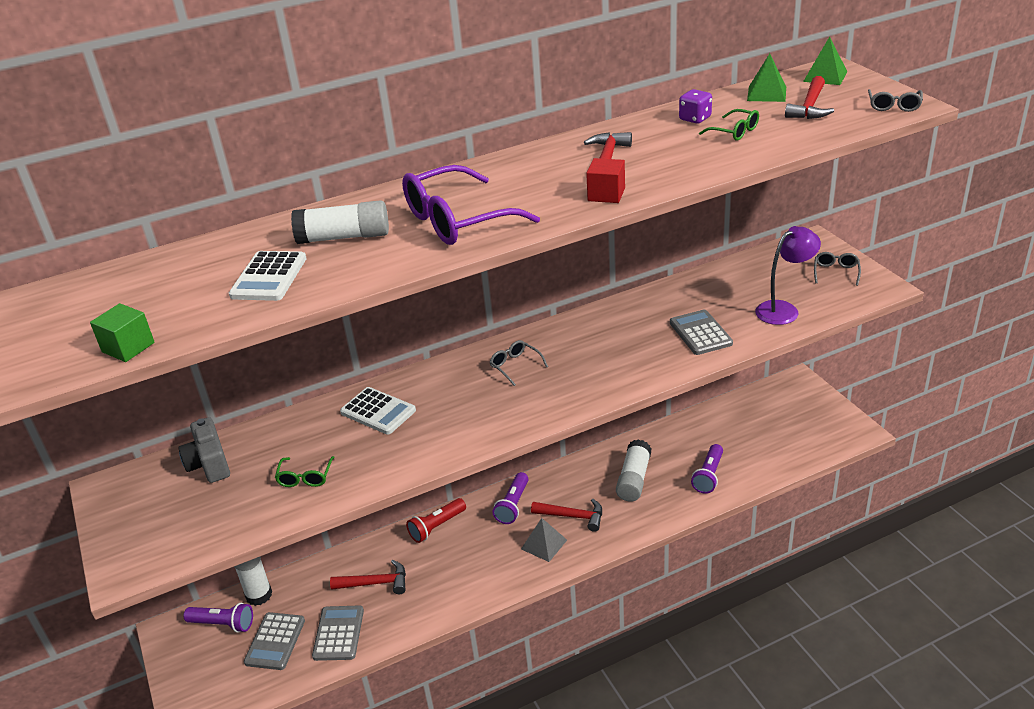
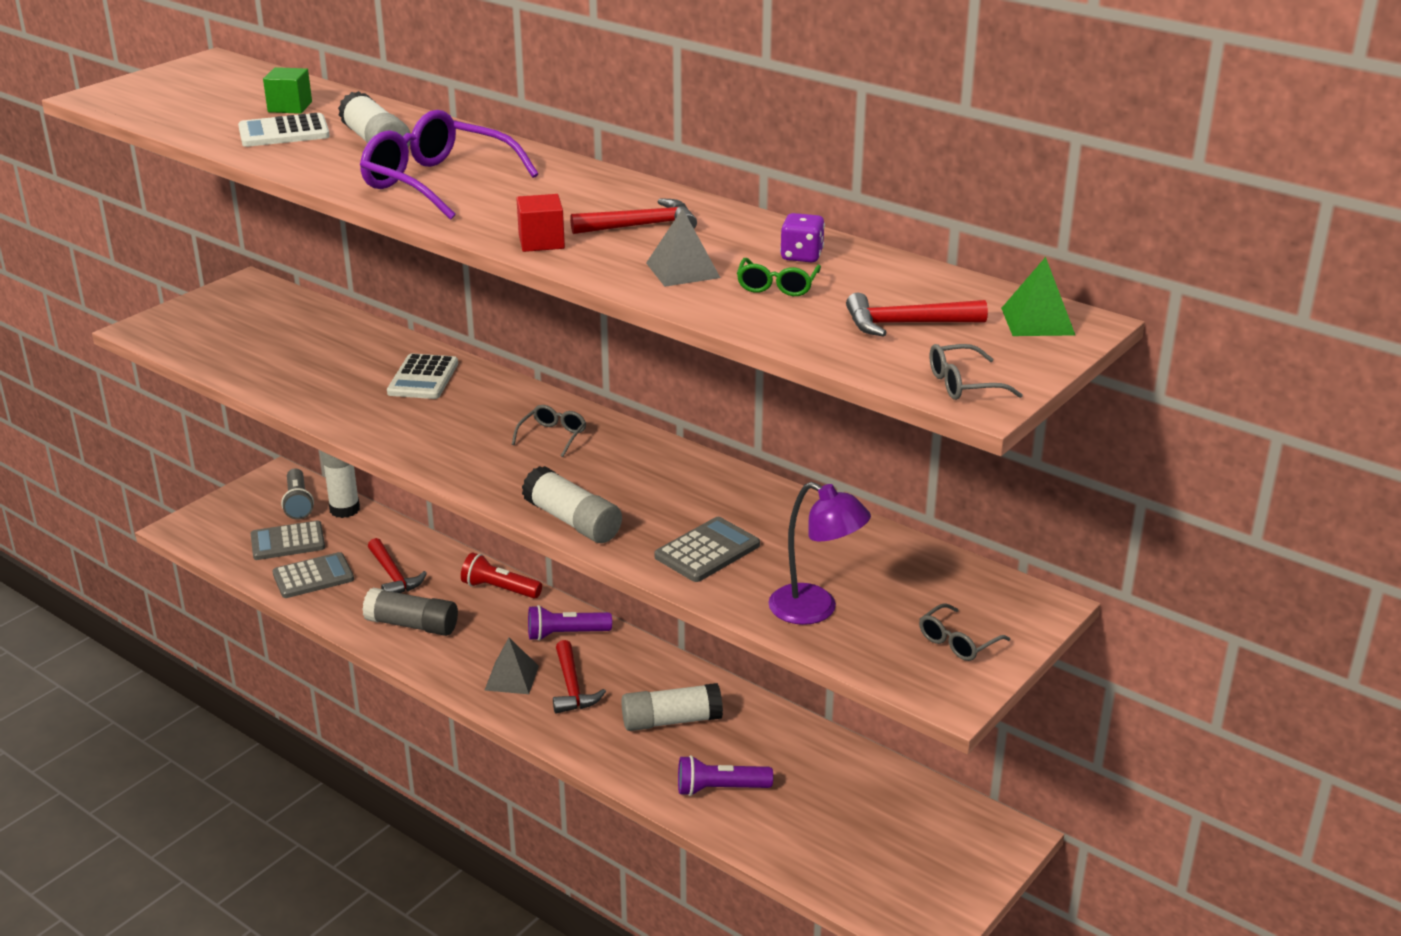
camera: 60 degrees right, 5 degrees down
green cube [90,303,155,362] -> green cube moved to [263,67,312,114]
grey camera [178,417,230,483] -> none
purple flashlight [184,603,253,633] -> grey flashlight [281,468,314,520]
green glasses [275,456,335,487] -> none
green pyramid [747,54,786,102] -> none
grey glasses [814,252,861,286] -> grey glasses turned 150 degrees clockwise [919,604,1010,661]
none -> grey glue stick [362,588,458,636]
none -> white glue stick [522,466,622,543]
none -> grey pyramid [646,208,720,287]

